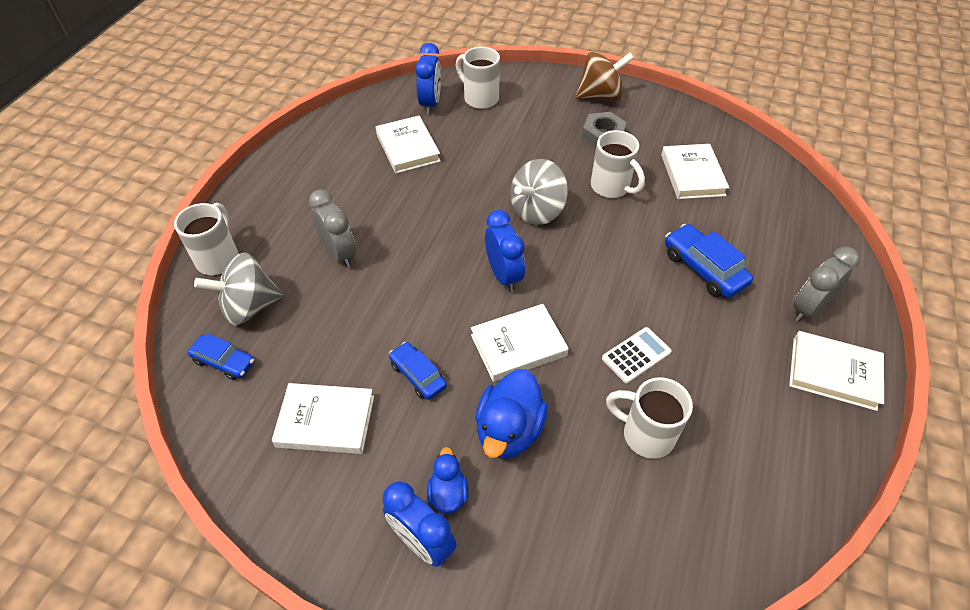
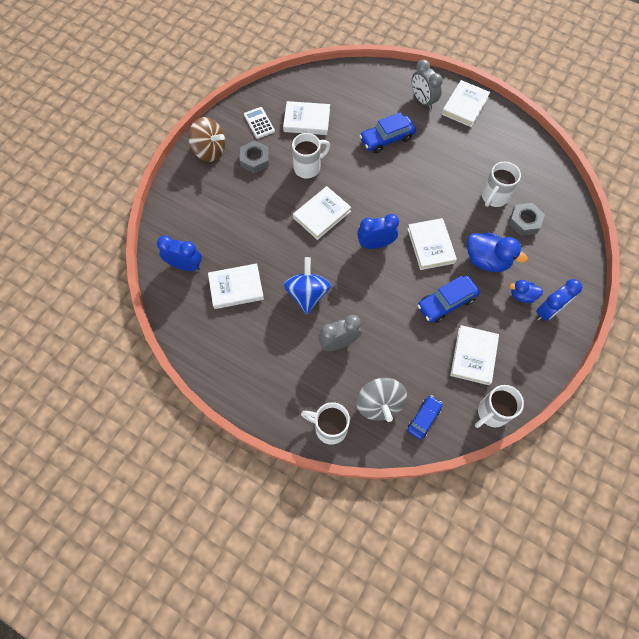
camera: 80 degrees left, 15 degrees up
blue car [389,342,447,400] -> blue car [417,275,480,323], size x1.52
white mug [456,47,500,109] -> white mug moved to [475,385,524,428]
grey spinning top [510,159,568,225] -> white book [293,186,351,240]
brown spinning top [575,52,634,101] -> brown spinning top turned 120 degrees clockwise [188,117,225,162]
white calculator [602,327,672,383] -> white calculator moved to [244,107,275,139]
none -> blue spinning top [283,257,331,314]
none -> grey nut [508,203,545,236]

